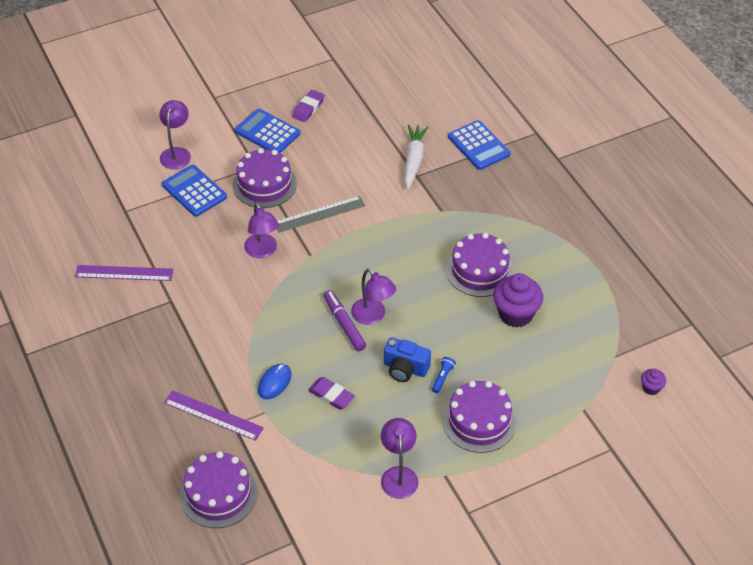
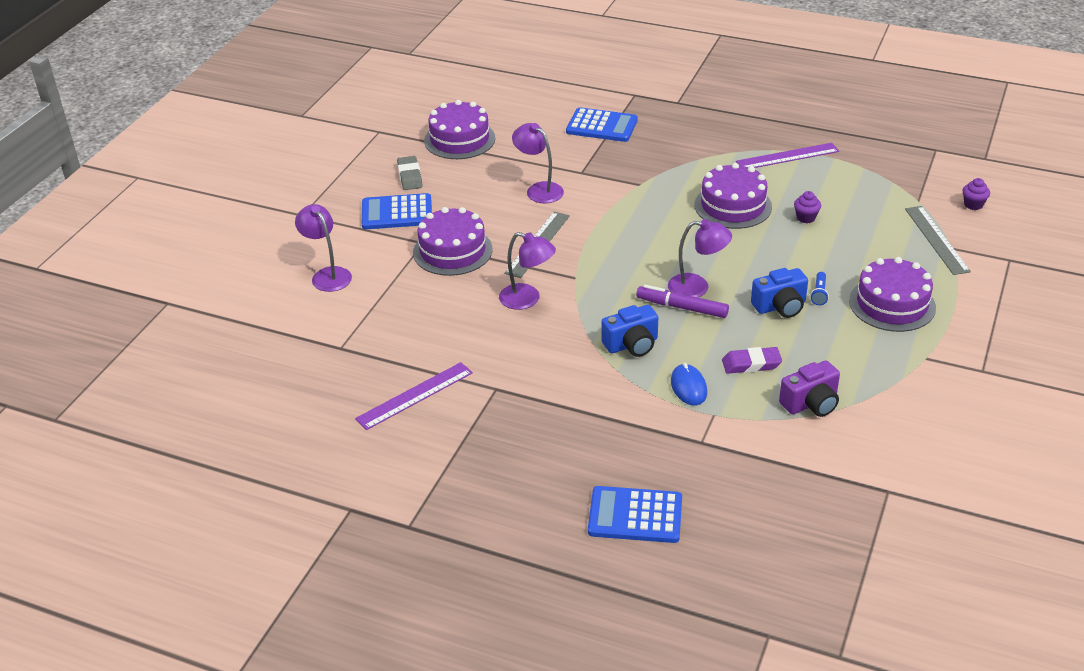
camera: 40 degrees left, 10 degrees down
blue calculator [162,165,227,217] -> blue calculator moved to [588,486,682,543]
purple ruler [164,390,264,441] -> purple ruler moved to [736,143,839,168]
purple cake [180,451,257,528] -> purple cake moved to [424,100,495,159]
purple eraser [292,90,325,122] -> grey eraser [397,156,423,190]
purple lamp [381,418,418,499] -> purple lamp moved to [512,123,564,203]
white carrot [405,125,428,189] -> none
blue flashlight [432,357,456,393] -> blue flashlight turned 150 degrees counterclockwise [810,272,829,305]
purple cupcake [493,273,543,328] -> purple cupcake [794,191,821,223], size x0.49
none -> blue camera [602,305,658,357]
none -> purple camera [779,361,840,417]
none -> grey ruler [905,206,971,275]

